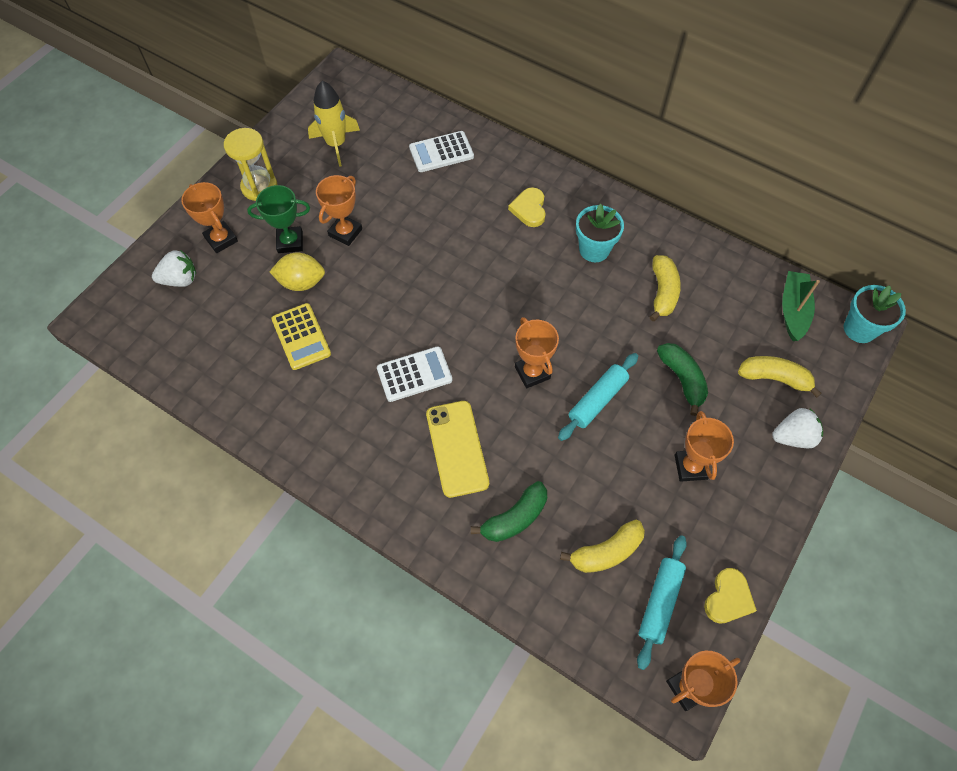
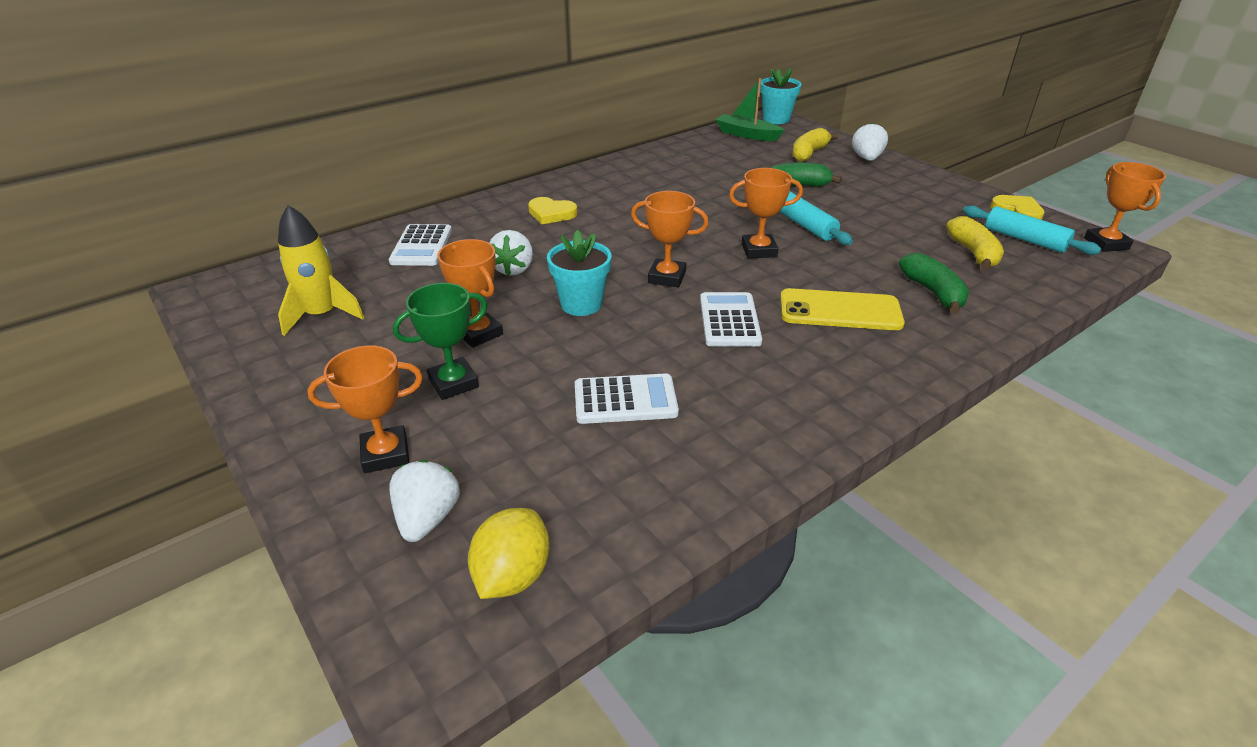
camera: 70 degrees left, 25 degrees down
yellow hourglass [224,128,277,201] -> none
green trophy [247,185,310,253] -> green trophy turned 45 degrees clockwise [393,283,488,400]
yellow lemon [269,252,325,291] -> yellow lemon moved to [468,508,550,599]
yellow calculator [271,303,331,370] -> white calculator [575,373,679,424]
turquoise flower pot [576,204,624,262] -> turquoise flower pot moved to [547,229,612,316]
yellow banana [650,255,681,321] -> none
orange trophy [675,411,734,482] -> orange trophy moved to [631,191,709,287]
none -> white strawberry [489,230,533,276]

